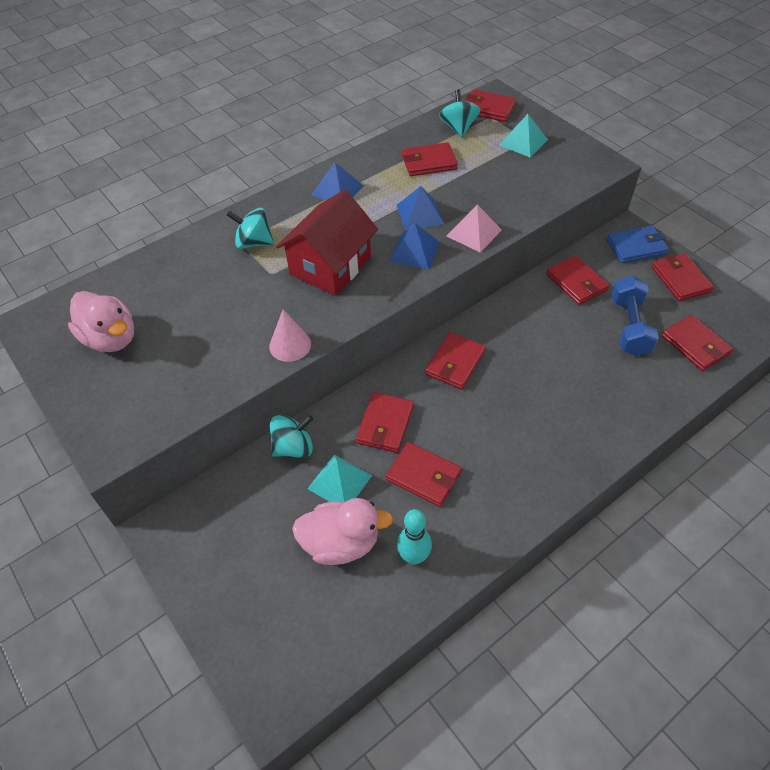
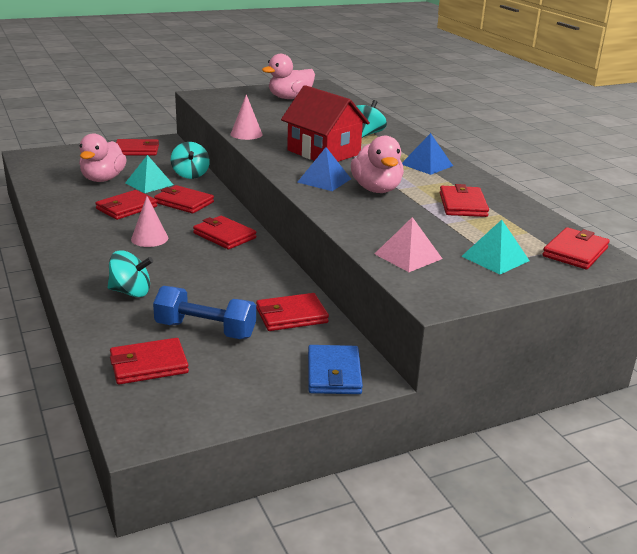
camera: 100 degrees right, 25 degrees down
blue pyramid [397,186,444,230] -> pink duck [351,136,404,193]
turquoise bowling pin [397,509,432,565] -> none
turquoise spinning top [439,89,480,137] -> turquoise spinning top moved to [108,251,153,297]
pink pyramid [446,205,502,253] -> pink pyramid moved to [375,217,442,272]
red wallet [652,253,714,301] -> red wallet moved to [116,139,159,155]
none -> pink cone [131,196,168,247]

